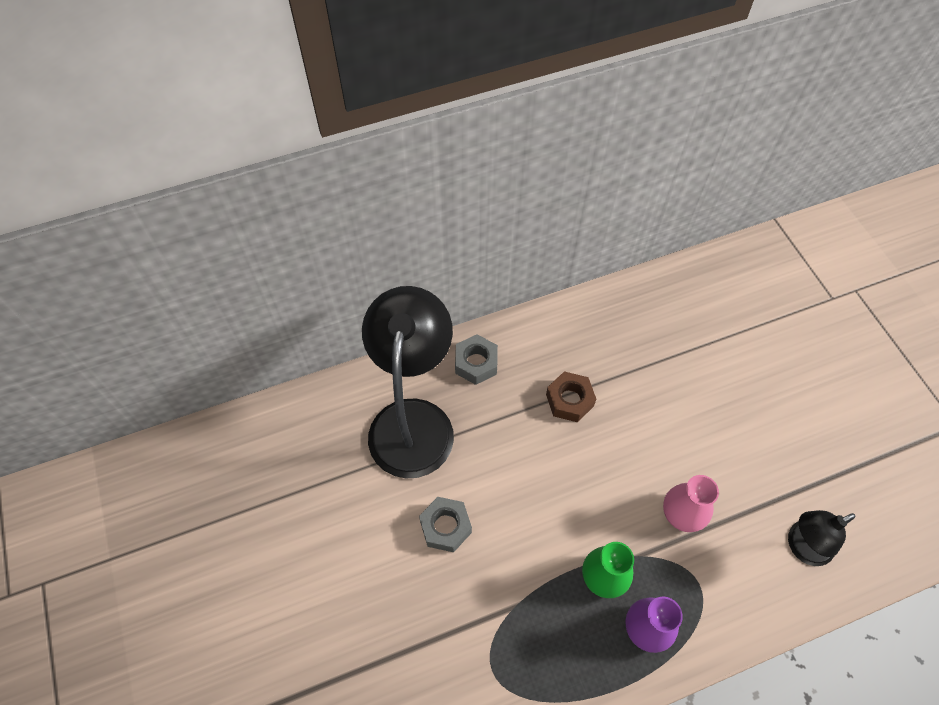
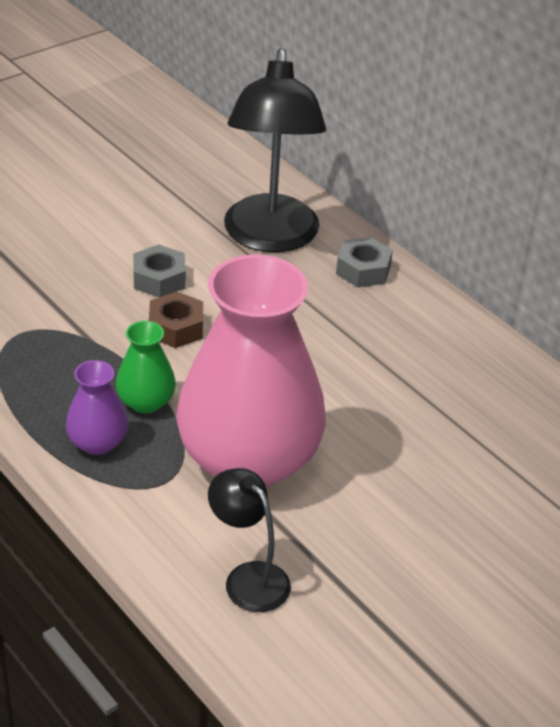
camera: 70 degrees right, 20 degrees down
black lamp [362,286,454,478] -> black lamp turned 105 degrees clockwise [224,48,326,252]
brown nut [546,371,596,422] -> brown nut moved to [149,292,203,348]
pink vase [663,475,719,532] -> pink vase [176,254,326,487], size x2.37

